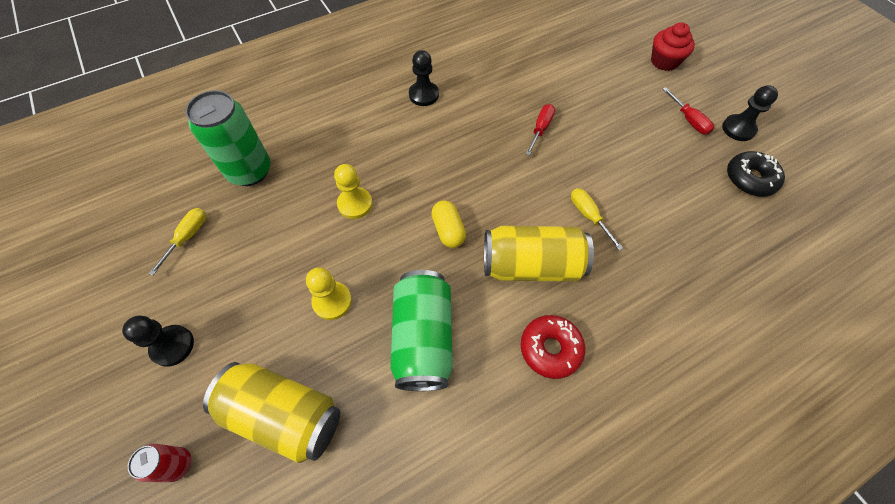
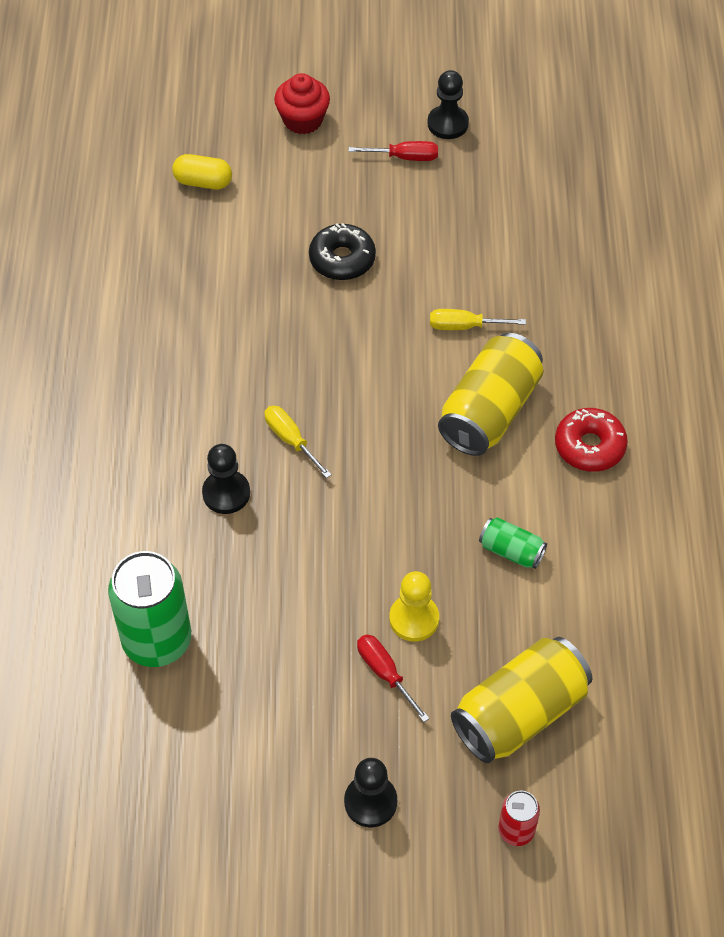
camera: 60 degrees left, 5 degrees down
yellow screwdriver [149,208,206,276] -> yellow screwdriver moved to [264,406,332,478]
yellow pawn [334,164,373,219] -> none
green can [390,270,453,391] -> green can [479,517,547,569], size x0.49
black pawn [409,50,439,106] -> black pawn moved to [202,444,250,514]
yellow capsule [431,200,466,248] -> yellow capsule moved to [172,154,232,189]
red screwdriver [526,104,555,156] -> red screwdriver moved to [357,634,430,722]
black donut [727,151,785,197] -> black donut moved to [309,223,376,280]

